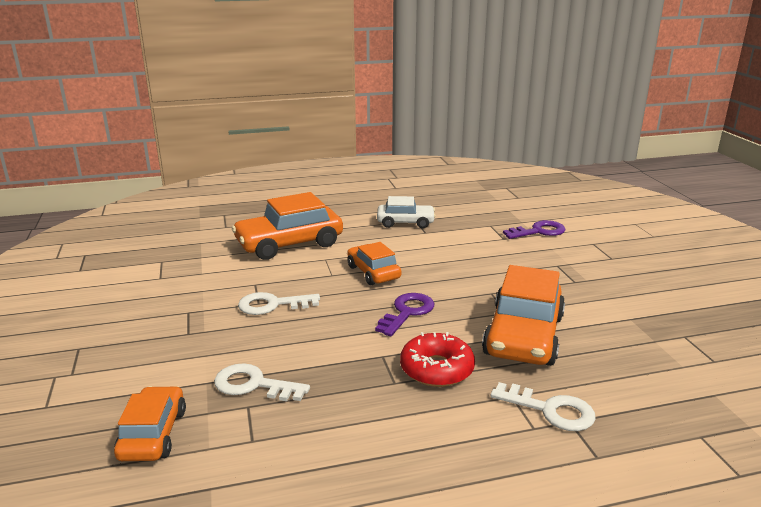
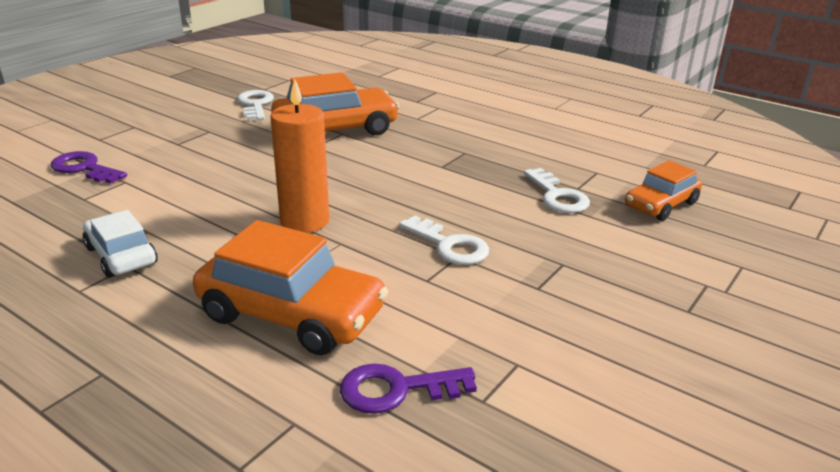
camera: 130 degrees left, 5 degrees up
orange car [347,242,401,285] -> orange candle [270,78,329,233]
purple key [375,293,434,336] -> purple key moved to [340,364,477,414]
red donut [400,332,475,387] -> none
white key [490,382,596,431] -> white key moved to [237,90,274,120]

